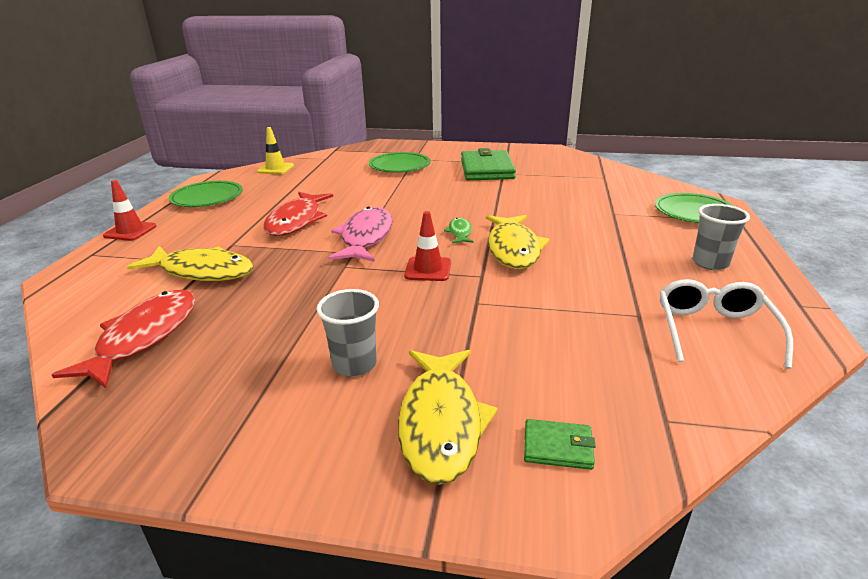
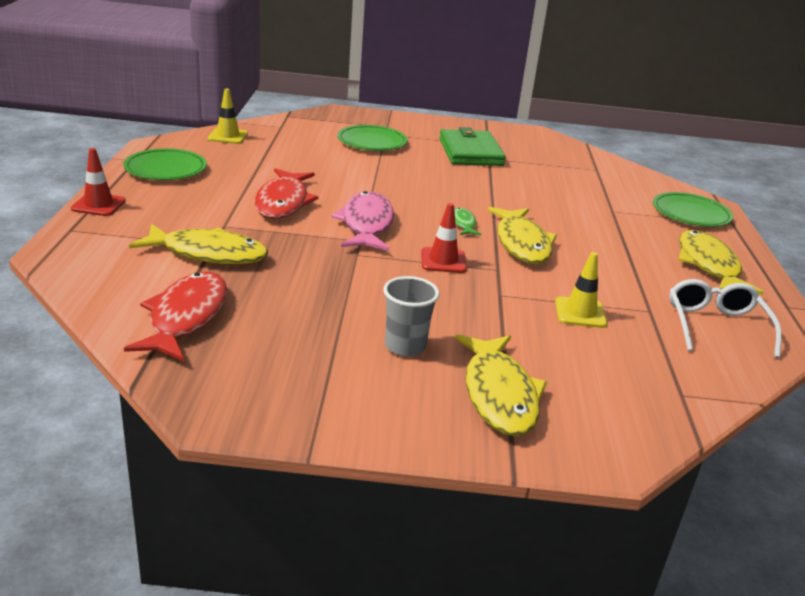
camera: 10 degrees left, 0 degrees up
green wallet [524,419,596,470] -> none
grey cup [693,204,750,270] -> yellow fish [678,230,764,295]
none -> yellow traffic cone [555,252,607,328]

